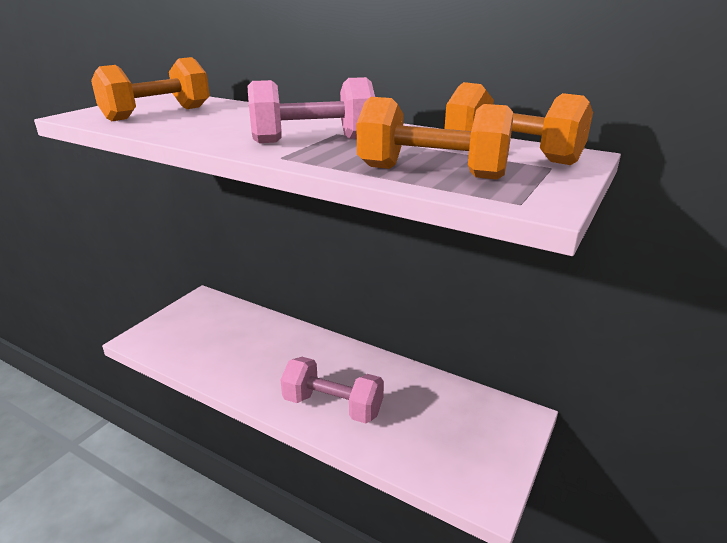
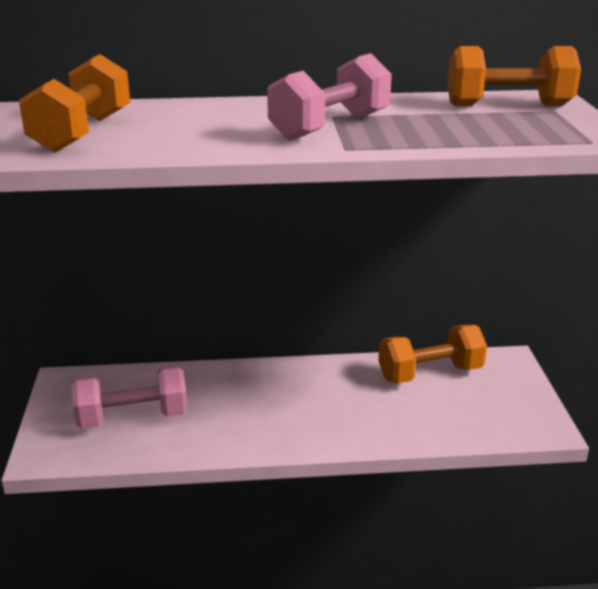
camera: 35 degrees left, 0 degrees up
pink dumbbell [281,357,384,424] -> pink dumbbell moved to [72,366,188,429]
orange dumbbell [357,97,513,180] -> orange dumbbell moved to [378,325,487,383]

